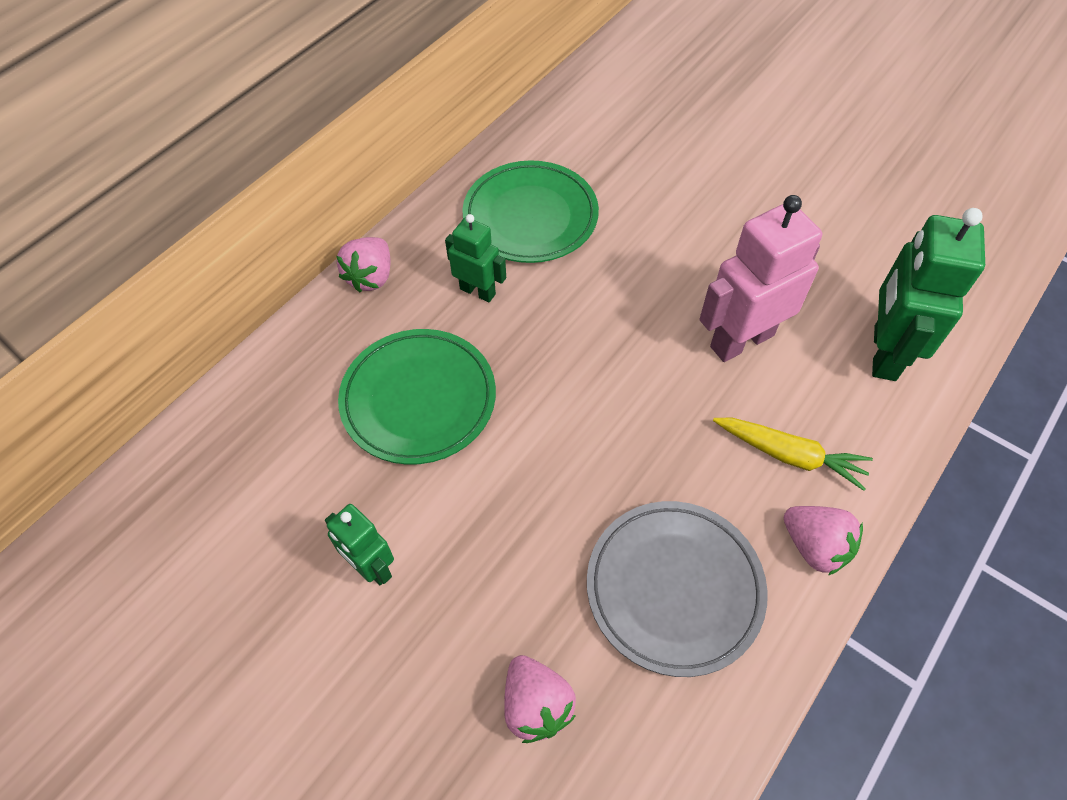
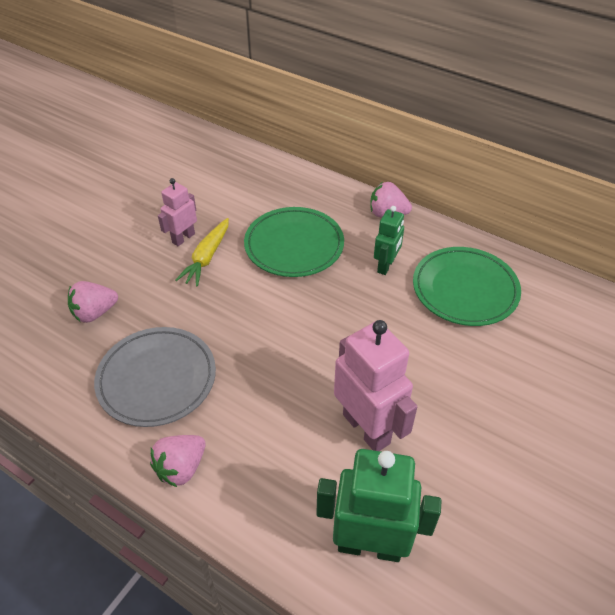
camera: 85 degrees right, 10 degrees down
green robot [325,504,394,585] -> pink robot [158,178,197,246]
yellow carrot [713,418,873,491] -> yellow carrot moved to [175,218,229,287]

